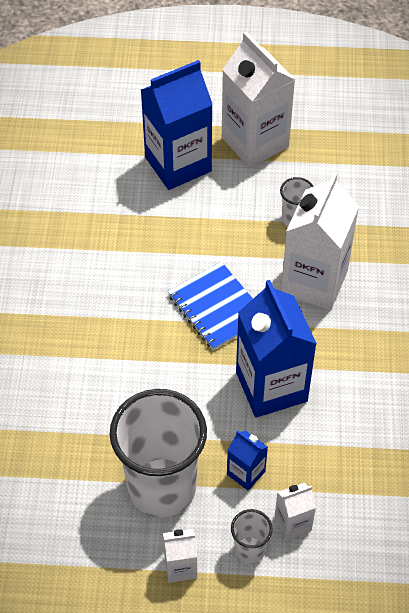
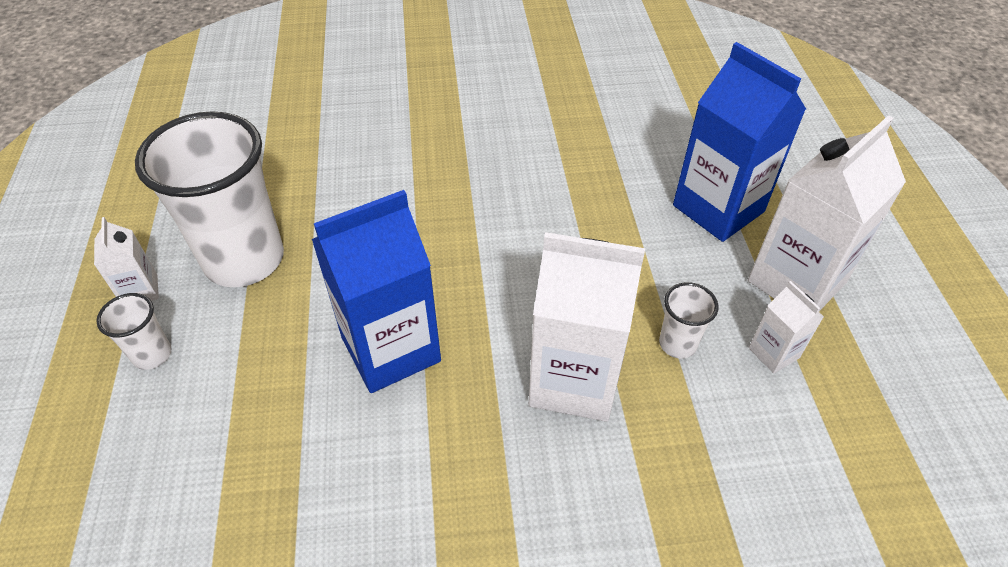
camera: 80 degrees right, 5 degrees down
blue notebook [168,262,253,350] -> none
blue carton [227,430,268,491] -> none
white carton [275,483,316,540] -> white carton moved to [749,281,824,374]

